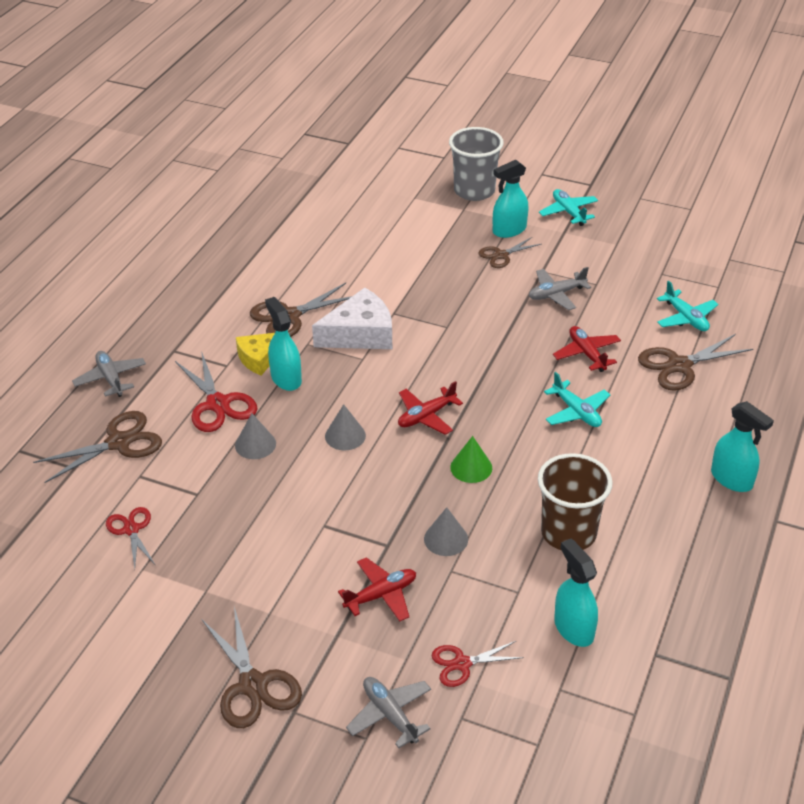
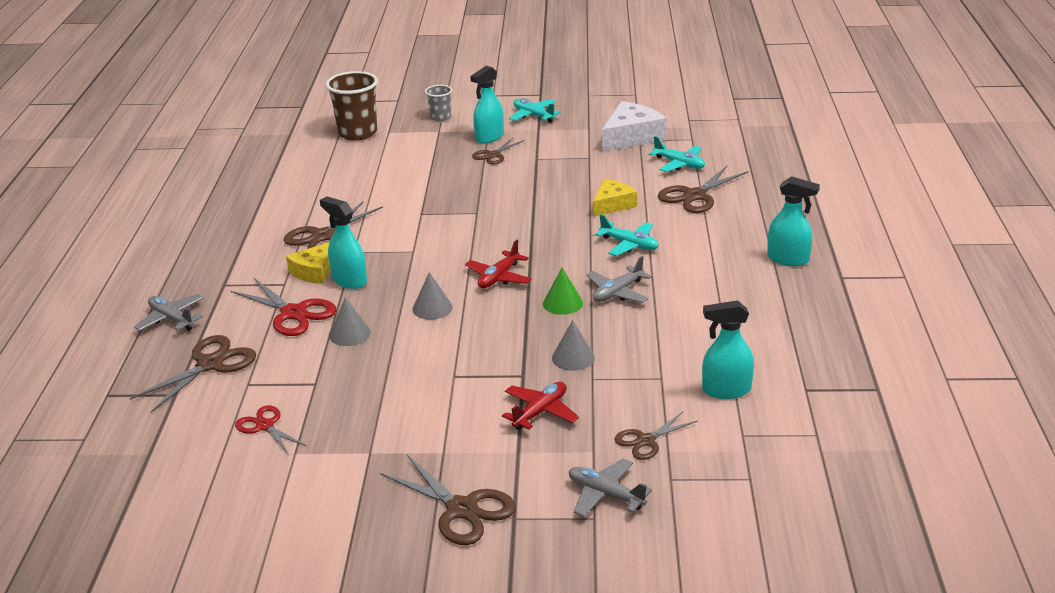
camera: 20 degrees left, 10 degrees down
white cheese [312,288,392,349] -> white cheese moved to [602,101,666,152]
red scissors [431,641,524,687] -> brown scissors [615,412,698,460]
grey cup [449,127,504,201] -> grey cup [425,85,452,121], size x0.54
grey plane [529,267,591,310] -> grey plane moved to [586,256,652,303]
brown cup [538,453,613,550] -> brown cup moved to [325,71,378,141]
red plane [553,326,621,372] -> yellow cheese [593,179,637,217]
turquoise spray bottle [554,539,598,647] -> turquoise spray bottle turned 45 degrees counterclockwise [702,300,754,399]

